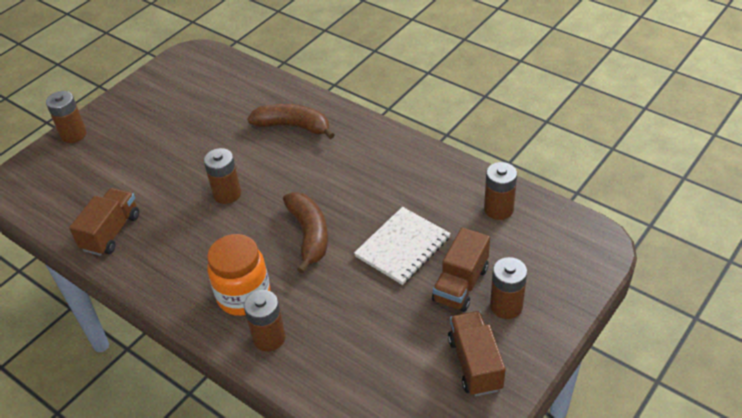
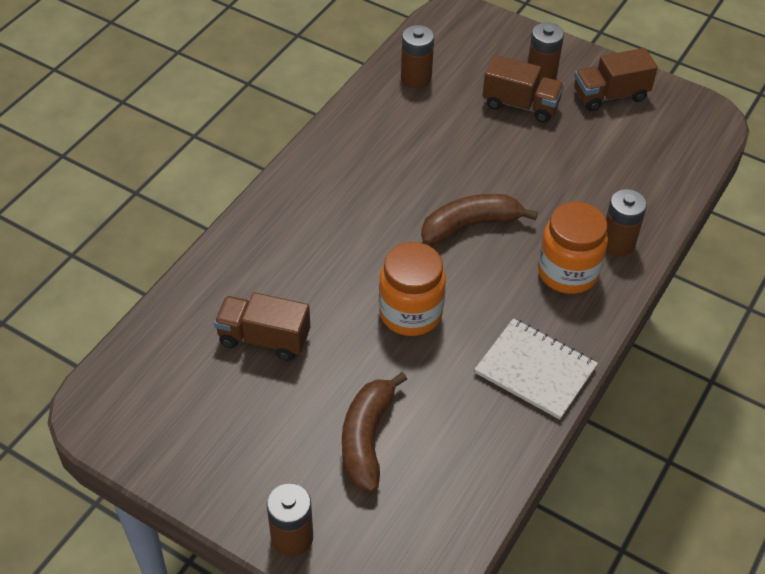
camera: 100 degrees left, 5 degrees up
brown truck [69,188,139,256] -> brown truck moved to [214,292,310,361]
brown battery [204,148,241,204] -> orange jar [379,242,446,336]
brown banana [247,104,335,139] -> brown banana moved to [342,372,407,492]
white notebook [354,207,451,285] -> white notebook moved to [475,318,598,420]

